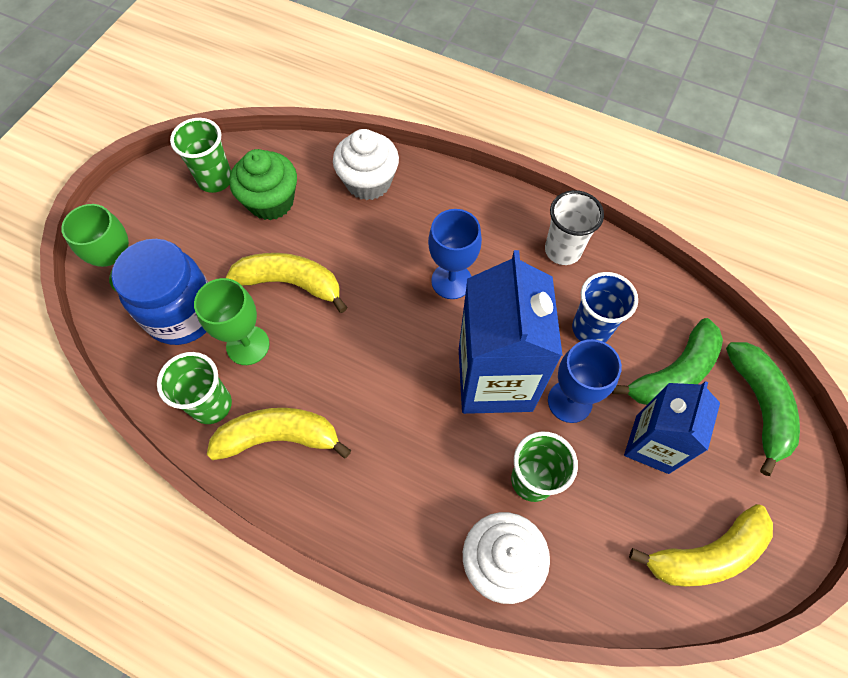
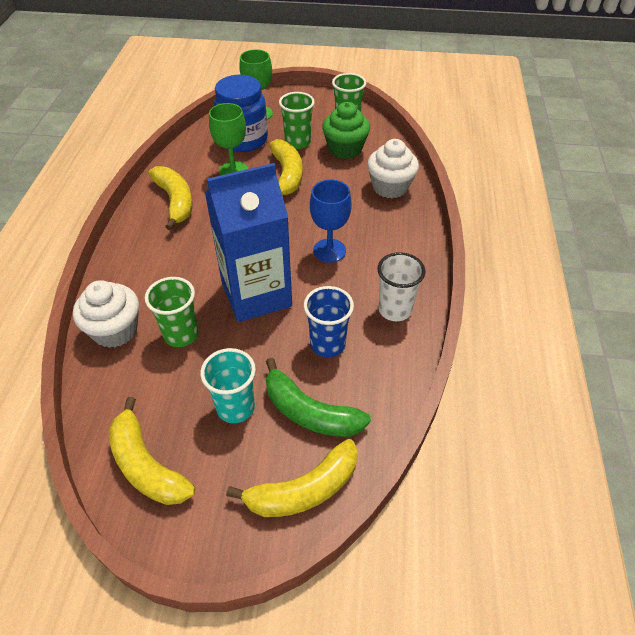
camera: 70 degrees right, 15 degrees down
green cup [157,352,232,424] -> green cup moved to [279,92,315,149]
blue goblet [548,339,622,423] -> none
blue carton [624,381,720,474] -> turquoise cup [200,348,256,423]
green banana [726,342,800,476] -> yellow banana [226,439,358,517]

